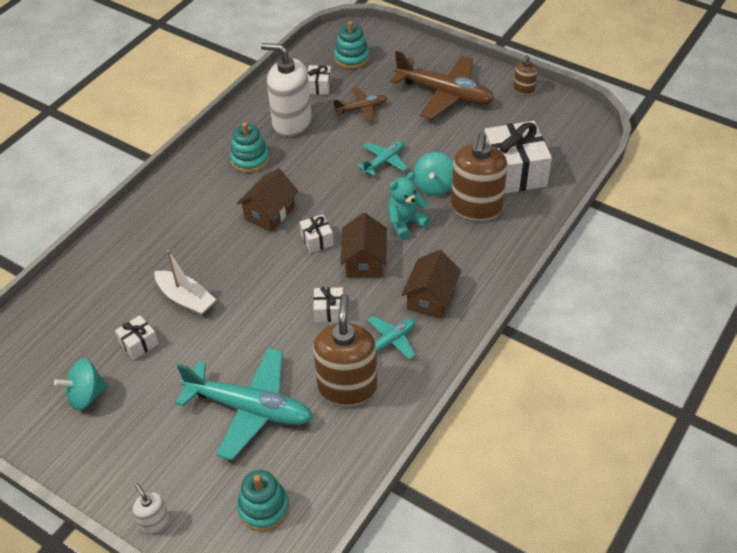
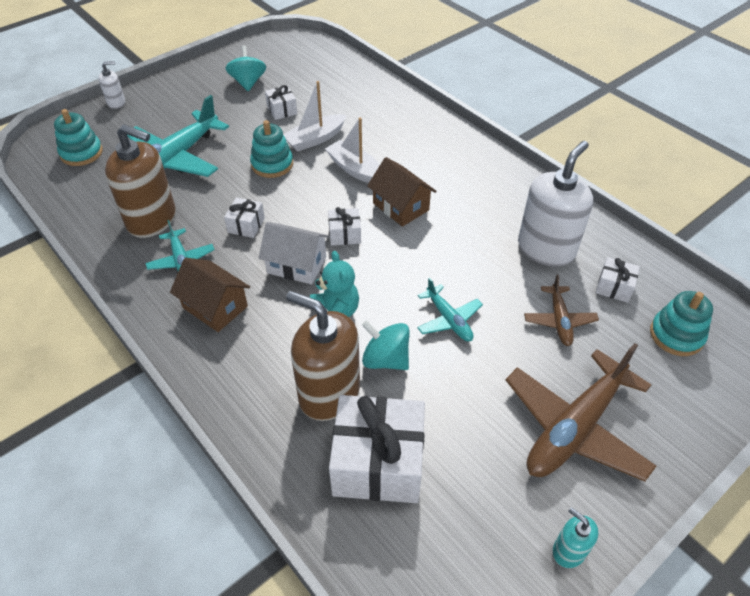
camera: 105 degrees right, 0 degrees up
turquoise stacking toy [230,122,269,173] -> turquoise stacking toy moved to [250,120,293,178]
brown house [340,213,387,277] -> white house [259,222,330,285]
brown soap dispenser [513,55,537,95] -> turquoise soap dispenser [553,507,599,568]
none -> white boat [325,117,380,183]

